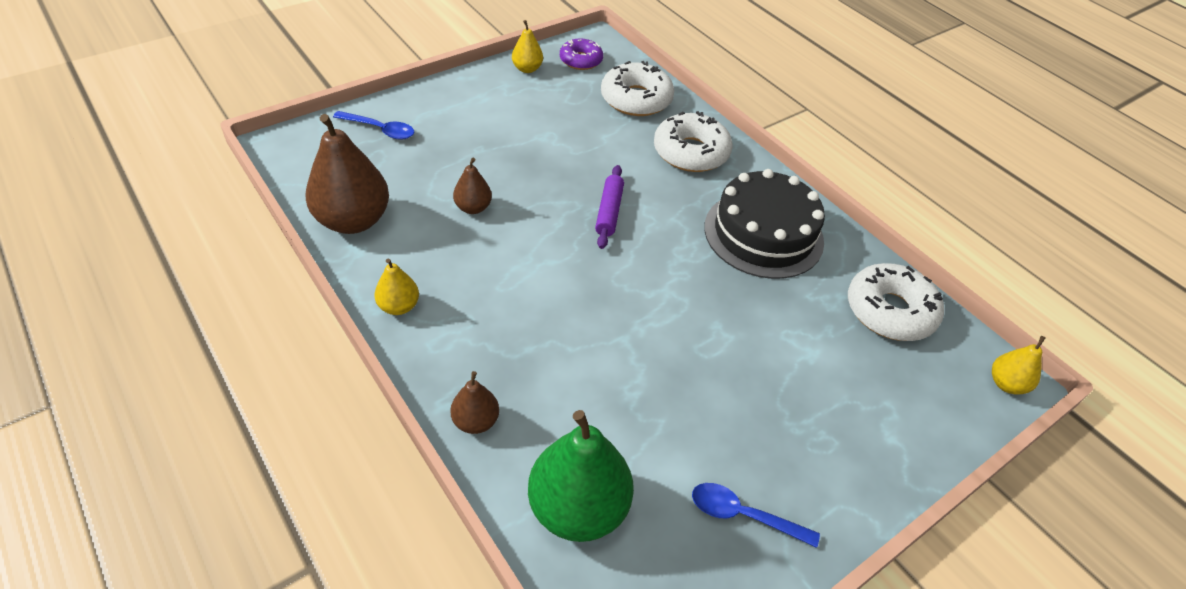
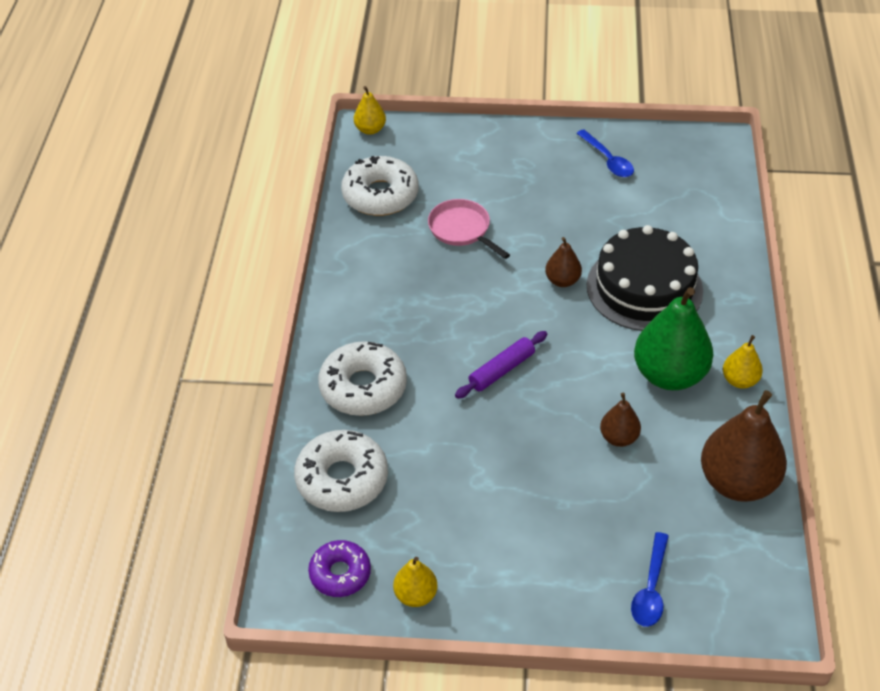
camera: 135 degrees left, 0 degrees up
blue spoon [333,111,414,140] -> blue spoon turned 135 degrees counterclockwise [631,532,669,627]
brown pear [450,371,499,434] -> brown pear moved to [545,237,582,287]
green pear [528,410,634,542] -> green pear moved to [634,287,713,390]
black cake [704,169,825,279] -> black cake moved to [587,225,703,331]
none -> pink pan [428,199,510,259]

